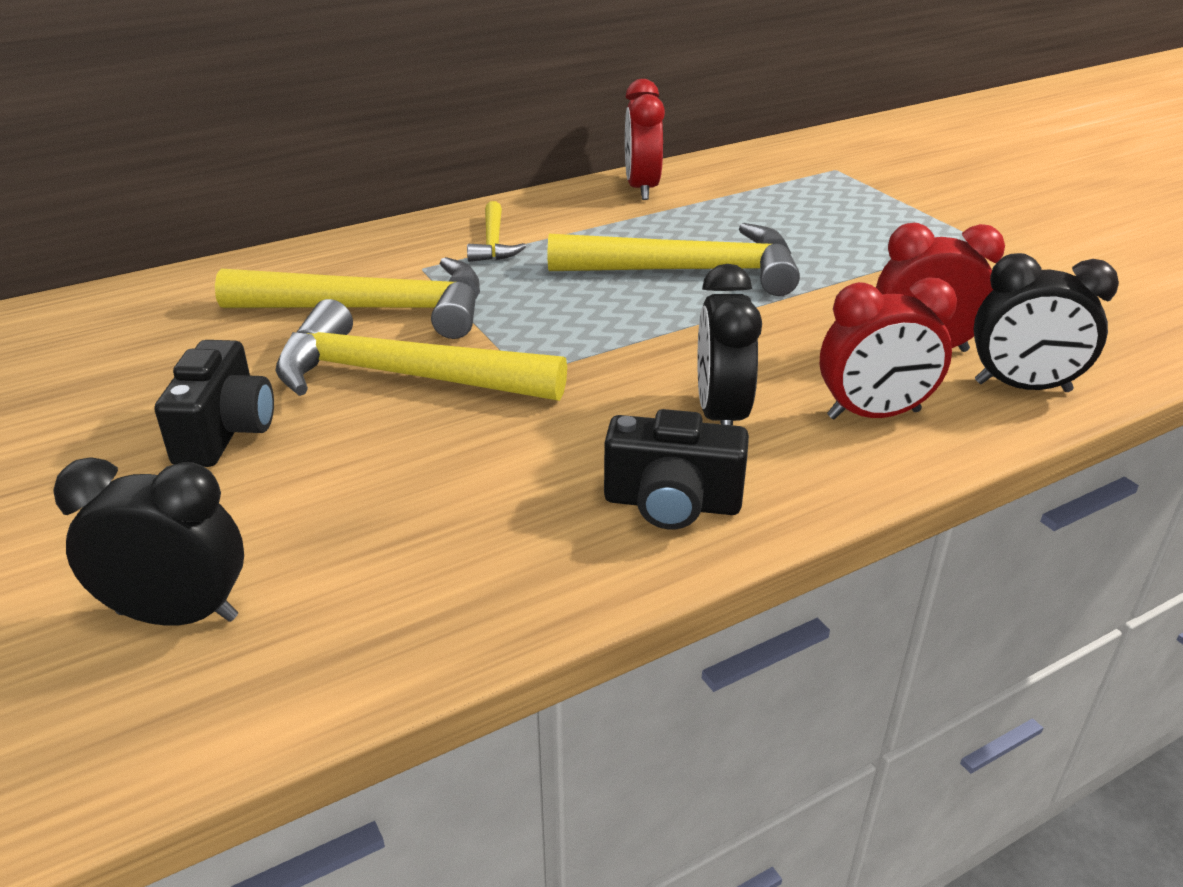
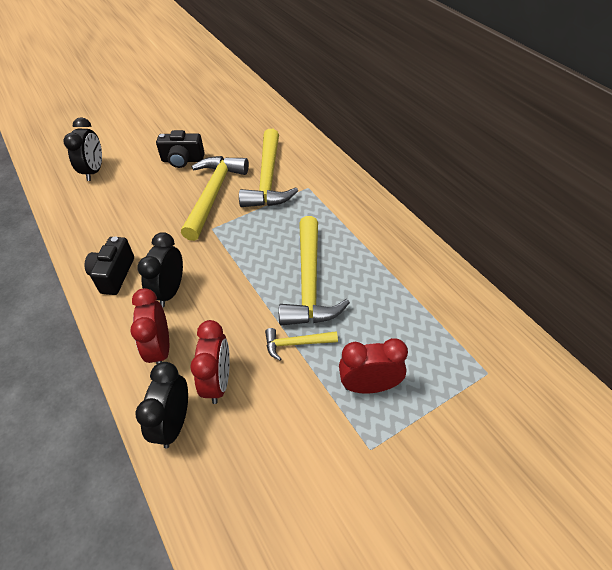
camera: 90 degrees right, 15 degrees up
yellow hammer [467,201,526,262] -> yellow hammer moved to [265,328,338,361]
red clock [625,79,665,200] -> red clock moved to [339,338,408,394]
black clock [697,264,762,425] -> black clock turned 75 degrees counterclockwise [137,232,183,307]

